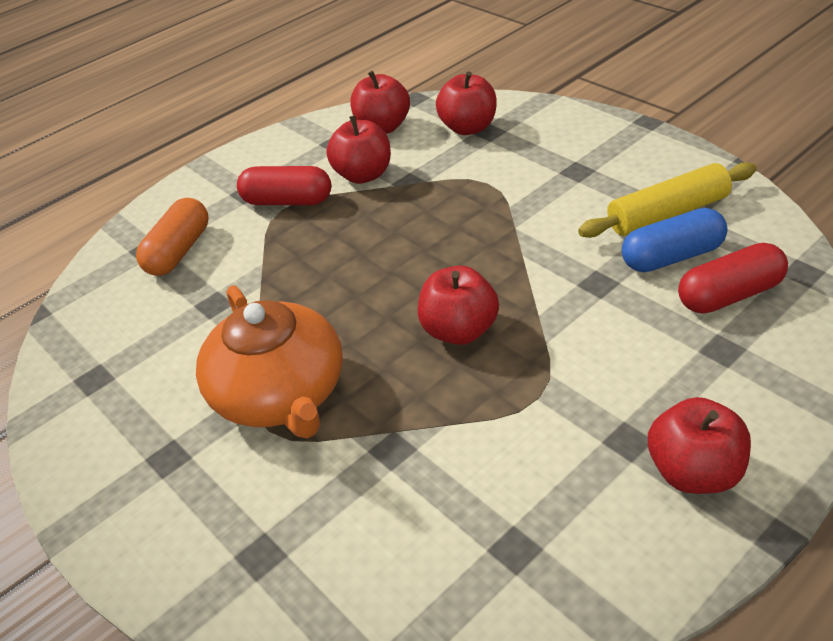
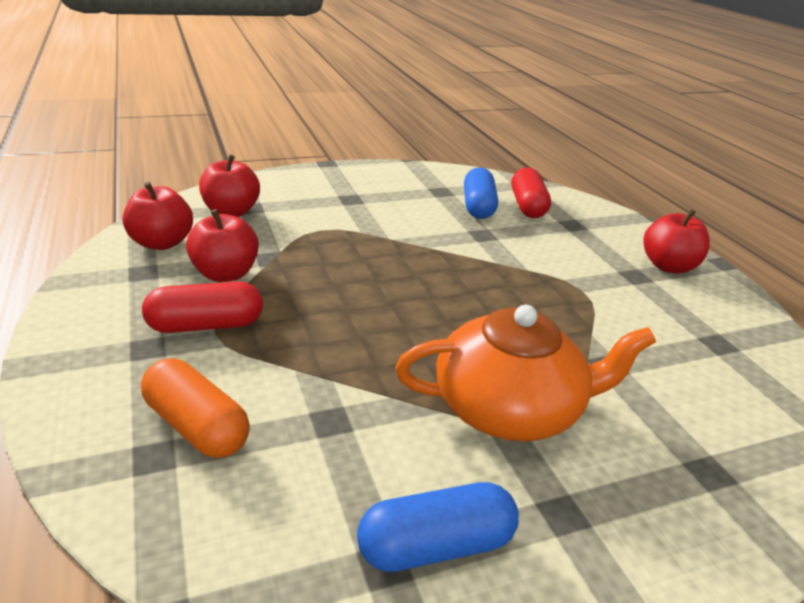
camera: 75 degrees left, 10 degrees down
red capsule [237,166,331,205] -> red capsule turned 45 degrees clockwise [142,281,263,333]
red apple [418,266,499,345] -> none
yellow rolling pin [578,162,757,238] -> none
none -> blue capsule [357,482,519,572]

